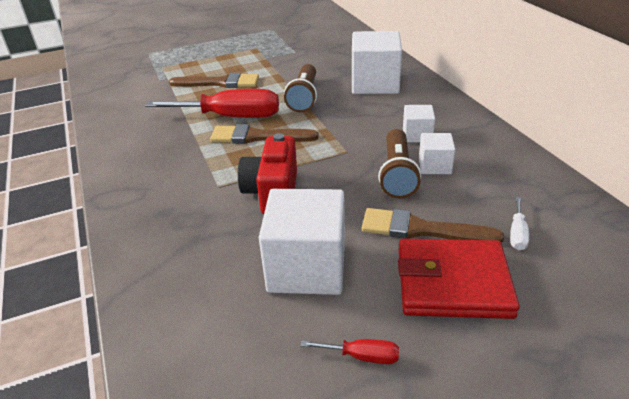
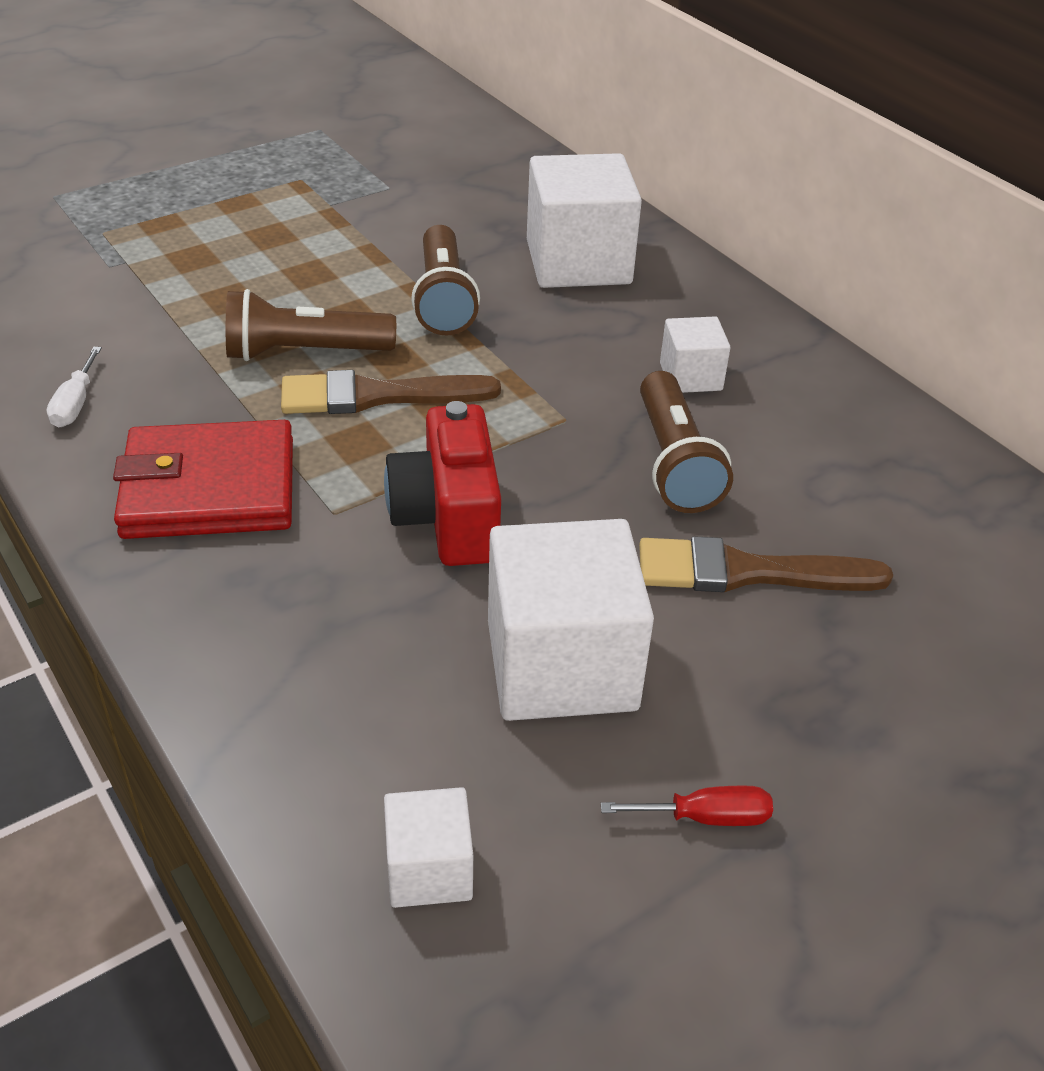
camera: 15 degrees left, 5 degrees up
red screwdriver [145,89,279,118] -> brown flashlight [226,289,396,361]
brown brush [169,73,259,88] -> none
red wallet [398,238,520,319] -> red wallet moved to [113,420,293,539]
white cube [419,133,455,174] -> white cube moved to [384,787,473,908]
white screwdriver [510,197,529,250] -> white screwdriver moved to [47,347,102,427]

